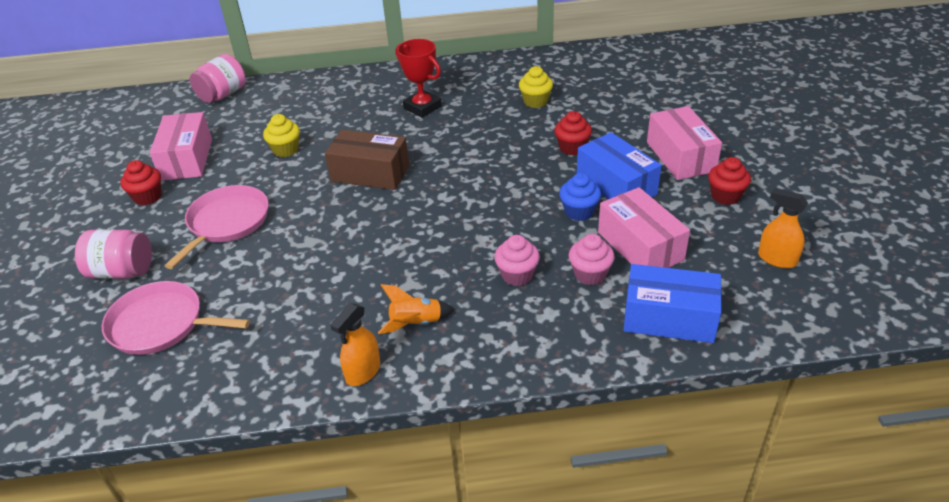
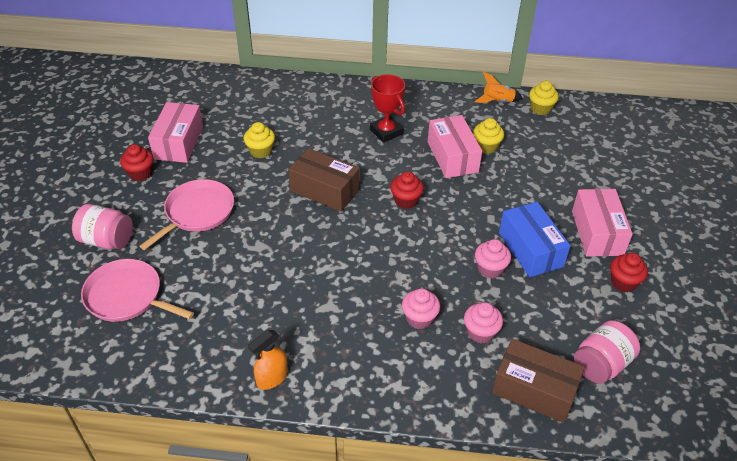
camera: 10 degrees right, 5 degrees up
pink jar [190,54,246,103] -> pink jar moved to [574,320,640,384]
orange rocket [378,284,455,334] -> orange rocket moved to [475,72,523,103]
red cupcake [554,111,592,156] -> red cupcake moved to [390,171,424,209]
blue cupcake [559,173,601,221] -> pink cupcake [475,239,511,279]
pink box [598,187,690,268] -> pink box moved to [428,115,482,178]
blue box [623,264,722,343] -> brown box [492,339,585,423]
orange spray bottle [758,188,808,268] -> none
none -> yellow cupcake [529,81,559,115]

